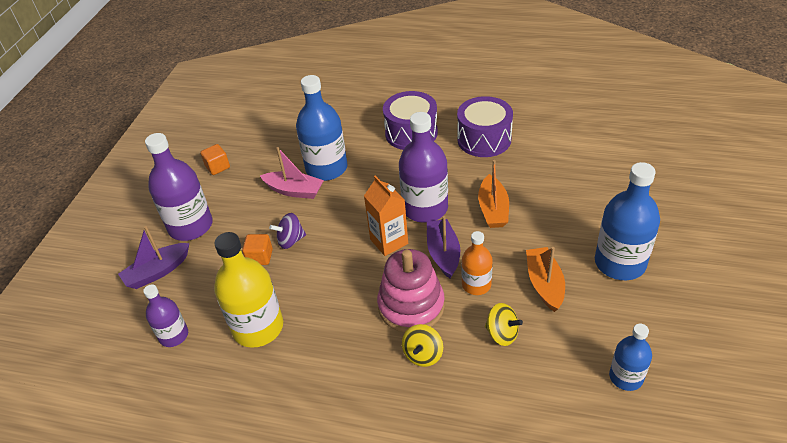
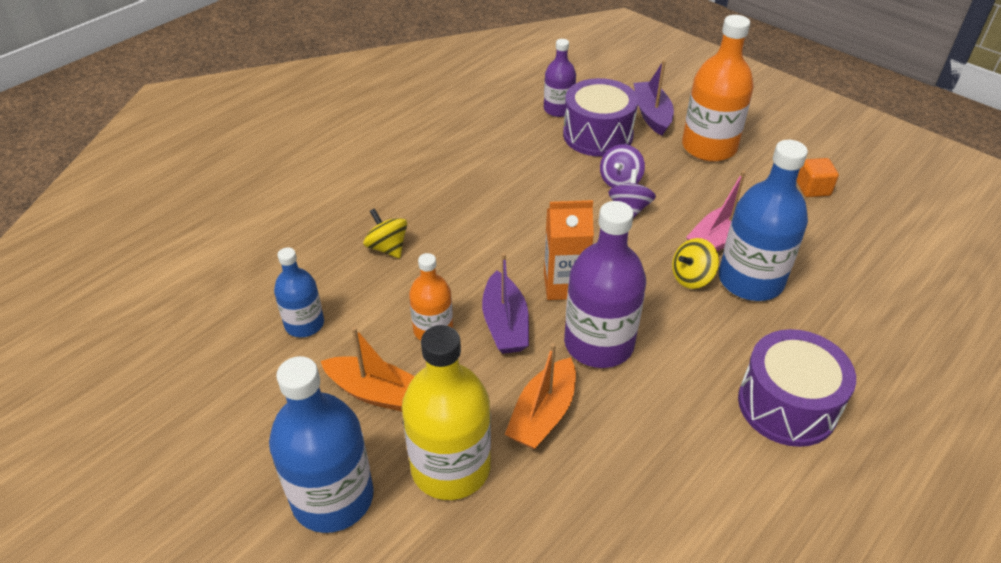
camera: 115 degrees right, 0 degrees up
purple bottle [145,133,213,241] -> orange bottle [682,15,754,162]
yellow bottle [214,232,283,348] -> yellow bottle moved to [402,325,491,500]
orange cube [242,234,273,265] -> purple spinning top [600,144,645,188]
pink stacking toy [377,249,445,332] -> none
purple boat [427,216,460,278] -> purple boat turned 60 degrees clockwise [482,253,529,354]
purple drum [457,96,513,157] -> purple drum moved to [563,78,638,157]
orange boat [478,160,509,228] -> orange boat turned 90 degrees counterclockwise [505,343,576,449]
yellow spinning top [485,303,523,346] -> yellow spinning top moved to [672,238,719,289]
blue bottle [609,324,652,391] -> blue bottle moved to [274,247,324,337]

